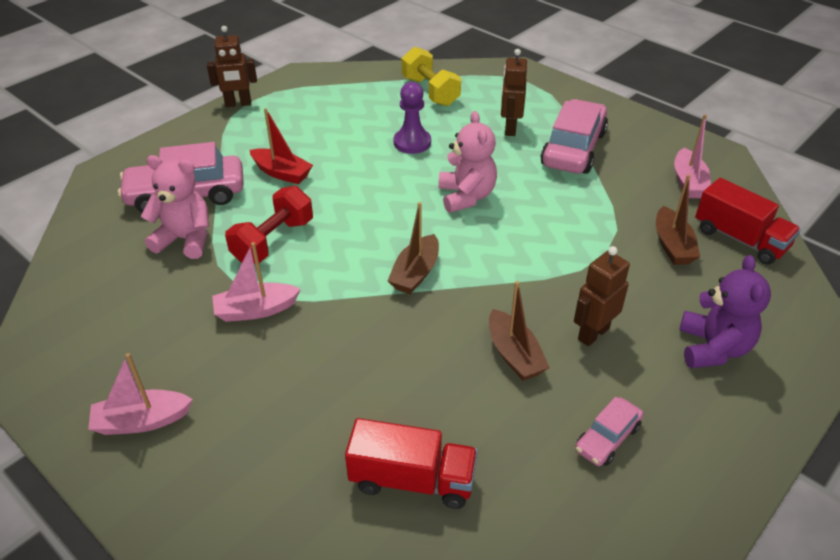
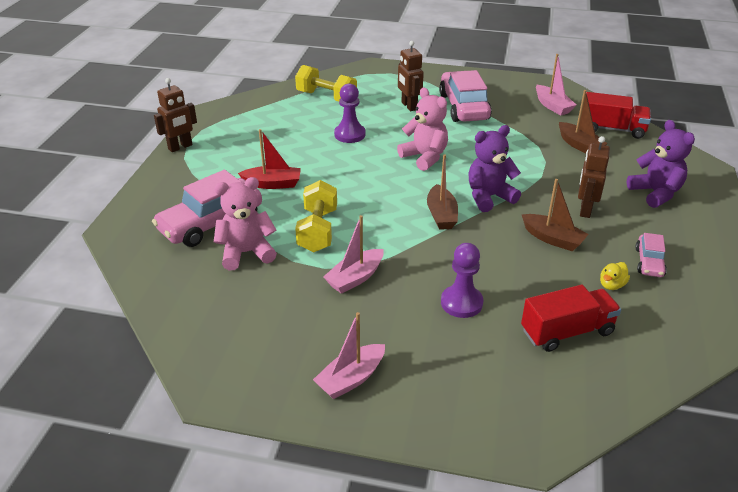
camera: 30 degrees left, 5 degrees down
red dumbbell [225,186,313,264] -> yellow dumbbell [295,180,337,252]
none -> purple pawn [441,243,483,318]
none -> purple teddy bear [468,125,521,212]
none -> yellow duck [600,262,630,290]

